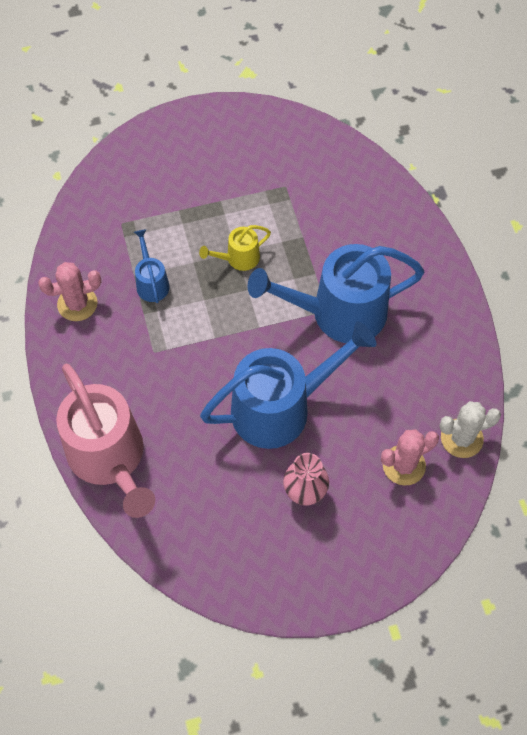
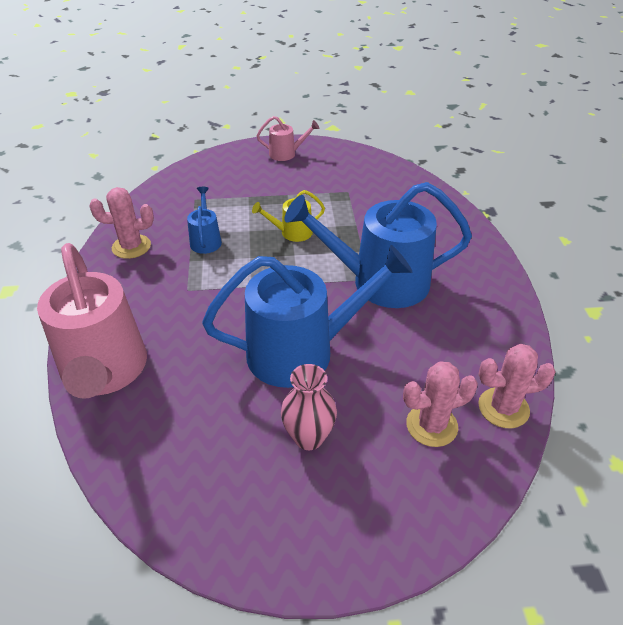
camera: 10 degrees right, 20 degrees down
white cactus [439,401,501,458] -> pink cactus [478,344,555,428]
none -> pink watering can [257,116,319,161]

